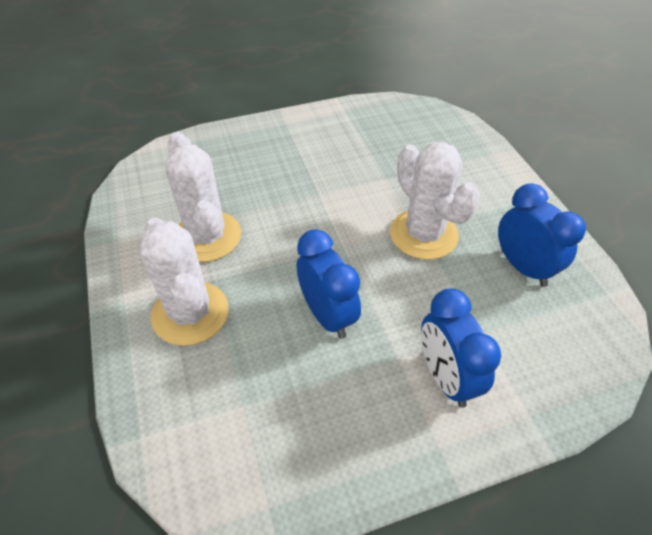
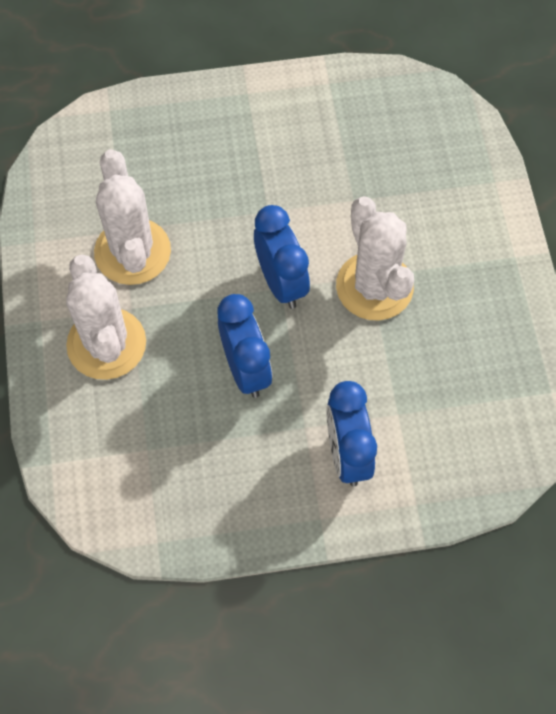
camera: 10 degrees right, 15 degrees up
blue clock [498,183,586,287] -> blue clock moved to [254,205,310,309]

